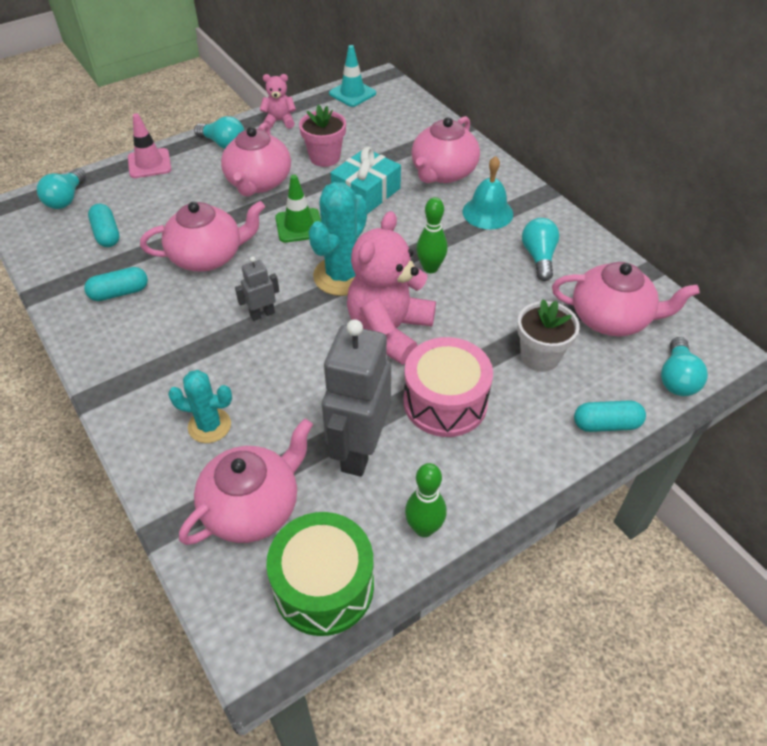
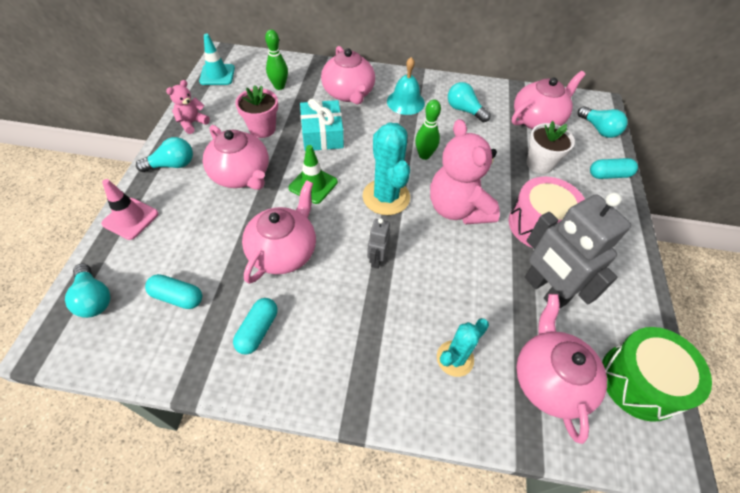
camera: 50 degrees left, 5 degrees up
green bowling pin [405,463,447,537] -> green bowling pin moved to [265,29,288,90]
turquoise capsule [574,400,646,432] -> turquoise capsule turned 45 degrees clockwise [590,158,638,179]

